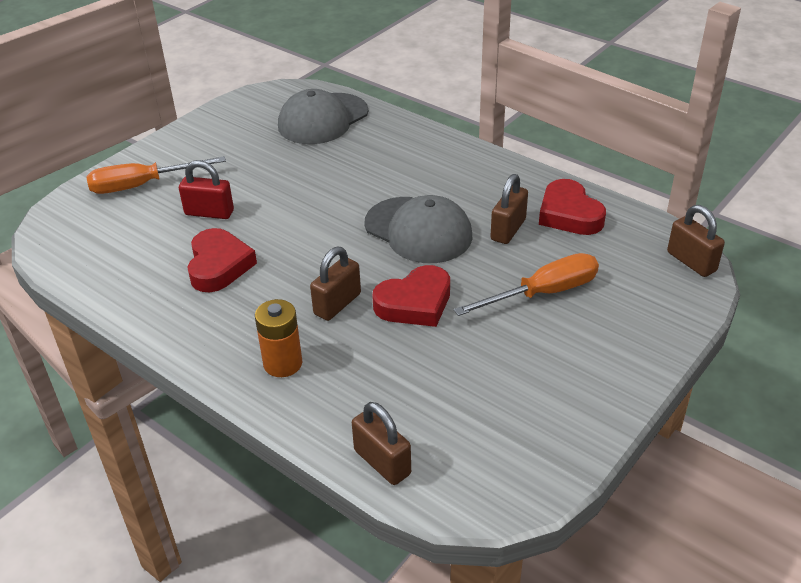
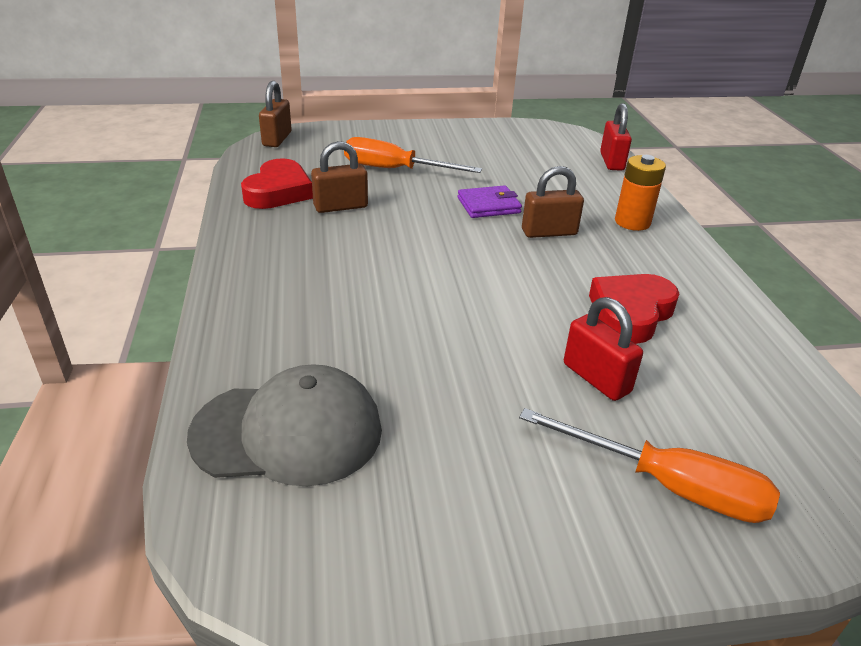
camera: 140 degrees left, 5 degrees down
brown padlock [352,402,411,485] -> red padlock [600,103,632,171]
grey cap [365,195,473,263] -> none
red heart [372,265,450,327] -> purple wallet [458,185,522,218]

